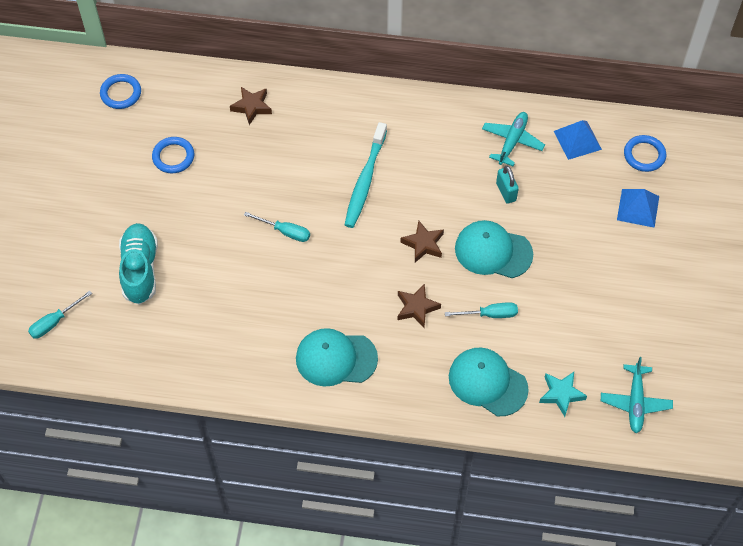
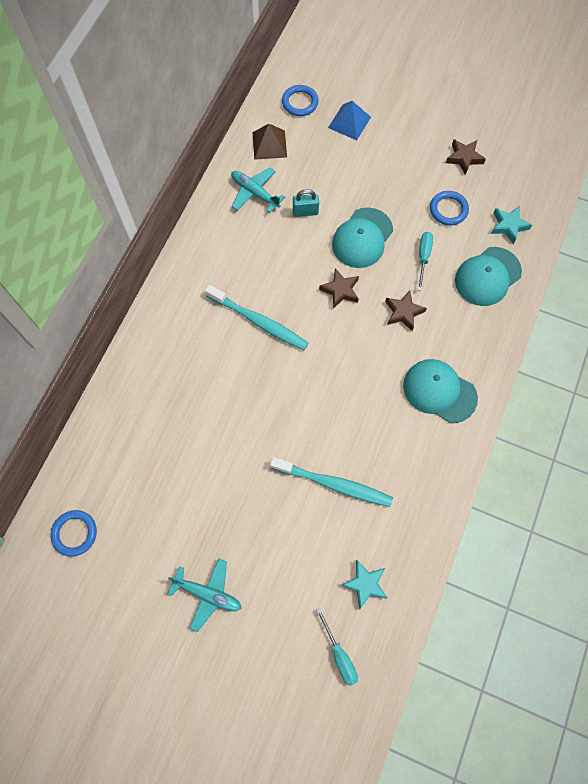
camera: 75 degrees left, 10 degrees up
turquoise shoe [119,223,158,305] -> none
blue ring [152,137,194,173] -> blue ring moved to [430,191,469,225]
brown star [230,87,272,125] -> brown star moved to [446,139,486,175]
turquoise screwdriver [244,212,310,242] -> none
turquoise cap [296,328,378,387] -> turquoise cap turned 105 degrees clockwise [403,359,478,423]
blue pyramid [554,120,602,160] -> brown pyramid [252,124,287,160]
turquoise plane [601,357,673,433] -> turquoise plane moved to [168,558,242,632]
none -> turquoise toothbrush [270,457,393,507]
none -> turquoise star [341,560,387,609]

